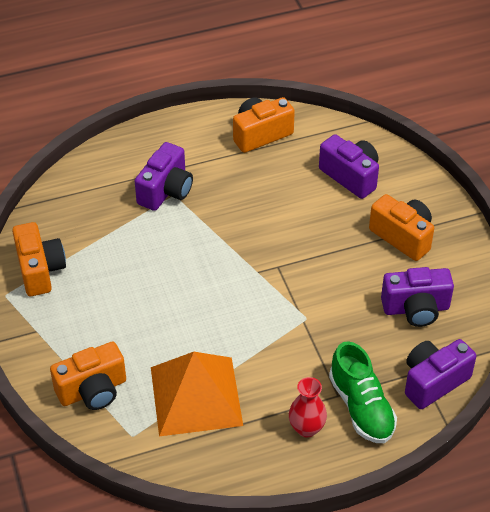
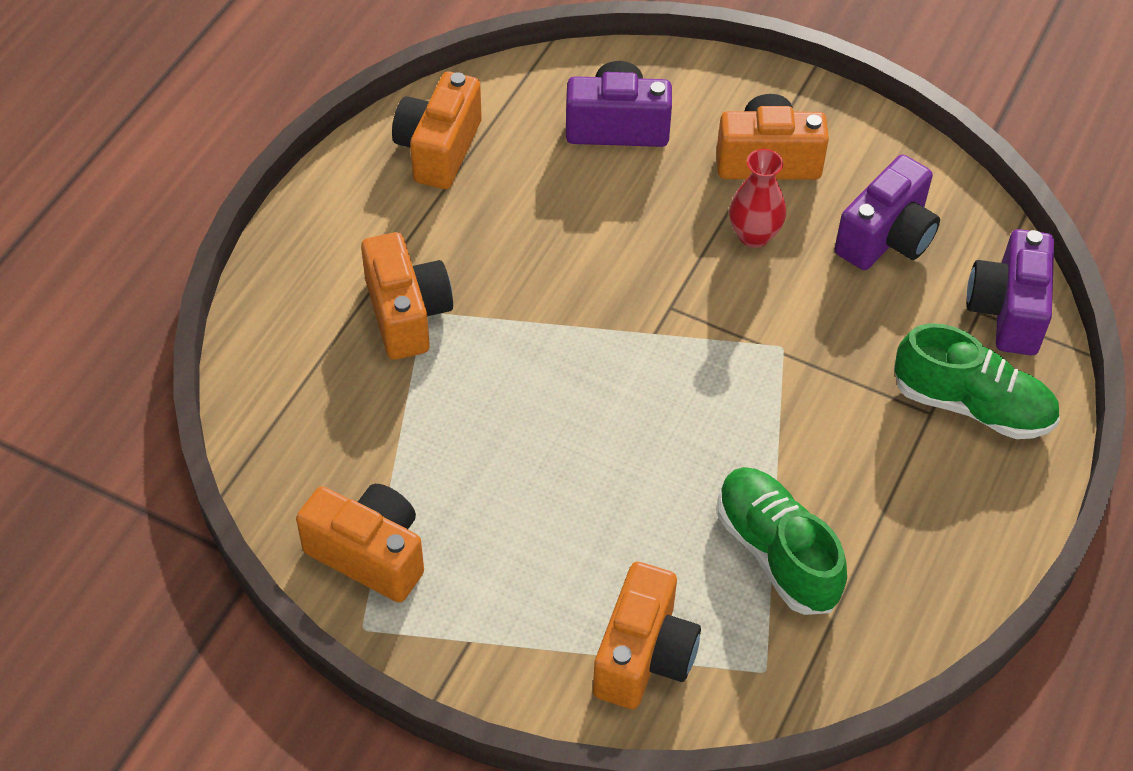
camera: 45 degrees left, 5 degrees up
purple camera [135,142,193,211] -> orange camera [361,232,453,360]
orange pyramid [151,352,243,436] -> green shoe [718,467,847,615]
red vase [289,377,327,437] -> red vase moved to [729,149,786,248]

